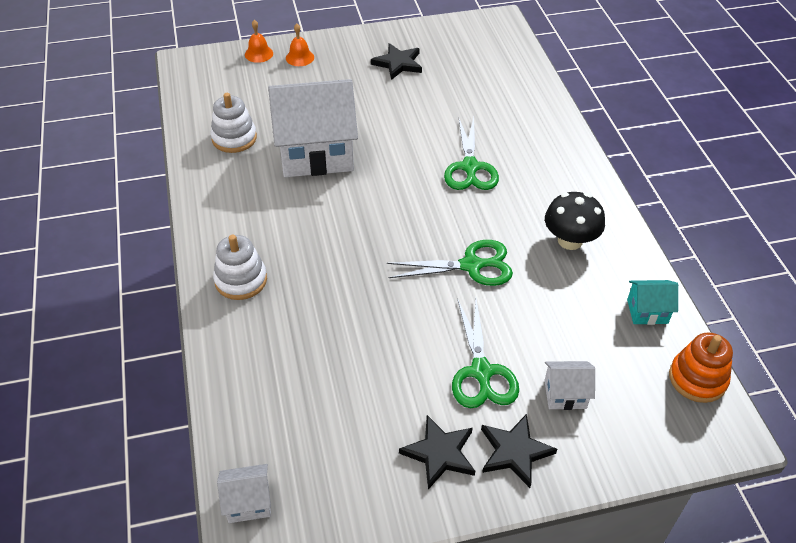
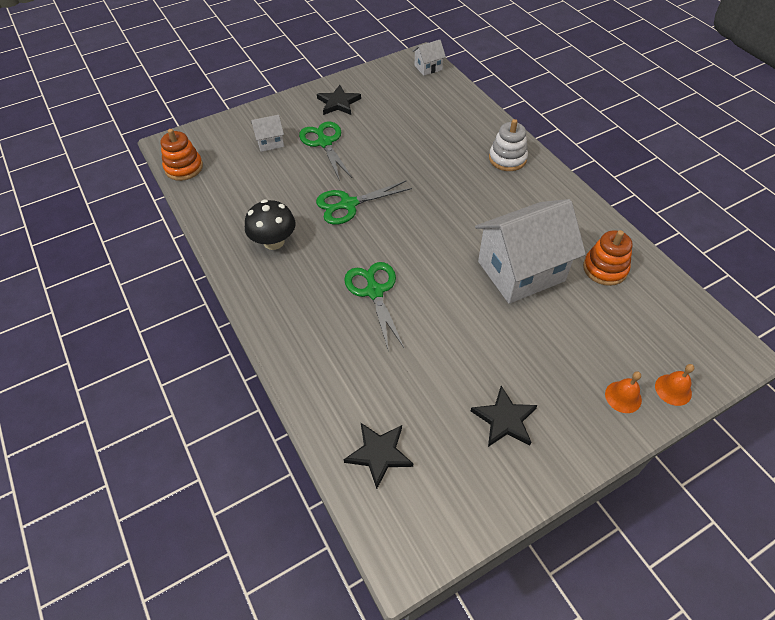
camera: 165 degrees right, 5 degrees up
white stacking toy [211,93,257,153] -> orange stacking toy [583,230,633,286]
black star [481,414,557,488] -> black star moved to [344,423,413,489]
turquoise house [627,280,678,325] -> none

